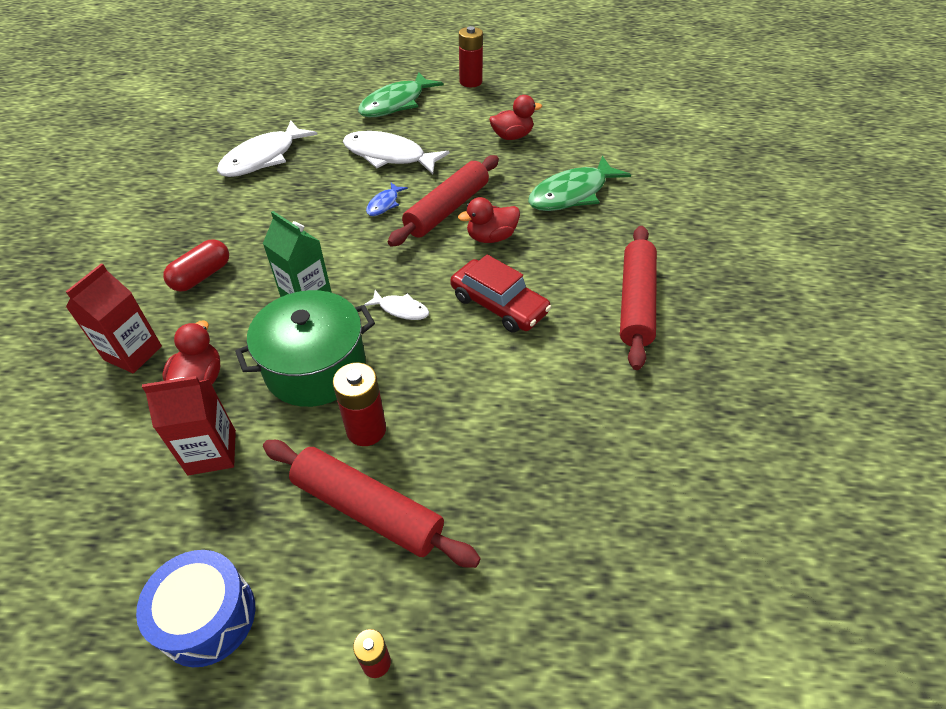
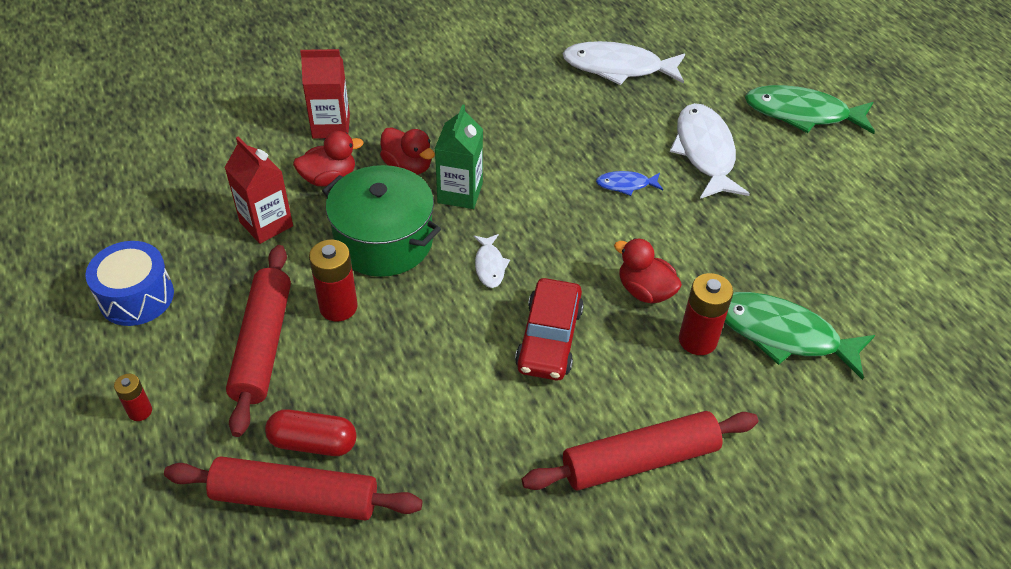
camera: 60 degrees right, 0 degrees up
red capsule [163,239,229,292] -> red capsule moved to [265,409,357,456]
red rolling pin [388,155,499,247] -> red rolling pin moved to [164,456,423,521]
red battery [459,26,483,87] -> red battery moved to [679,273,733,355]
red duck [489,95,542,140] -> red duck moved to [380,127,435,175]

